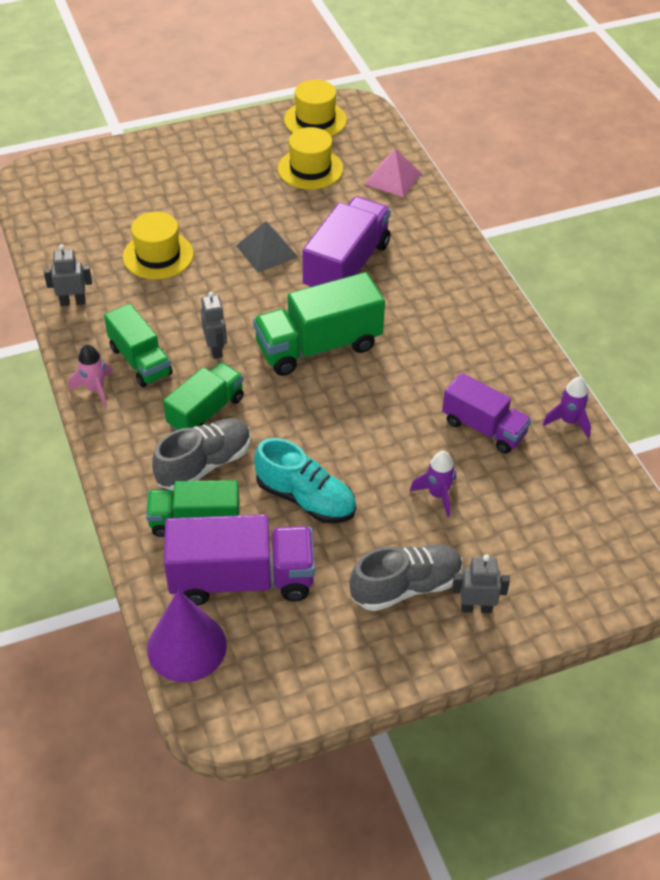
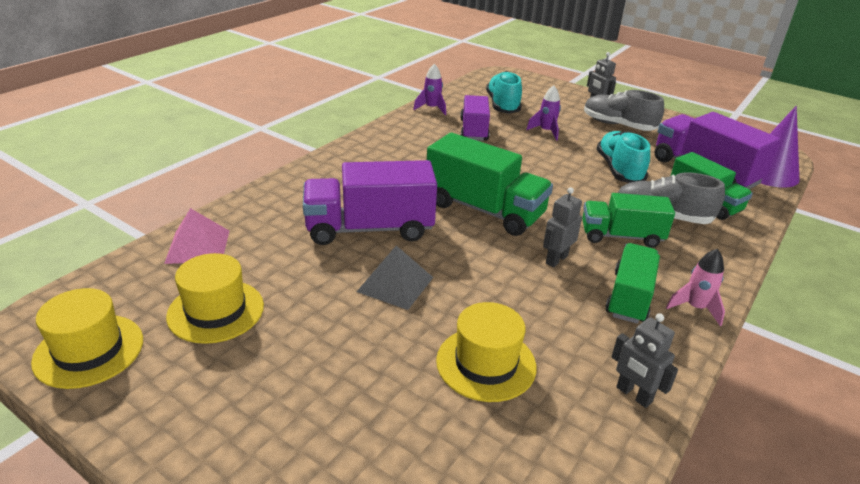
camera: 125 degrees left, 15 degrees down
none -> turquoise shoe [486,71,522,114]

